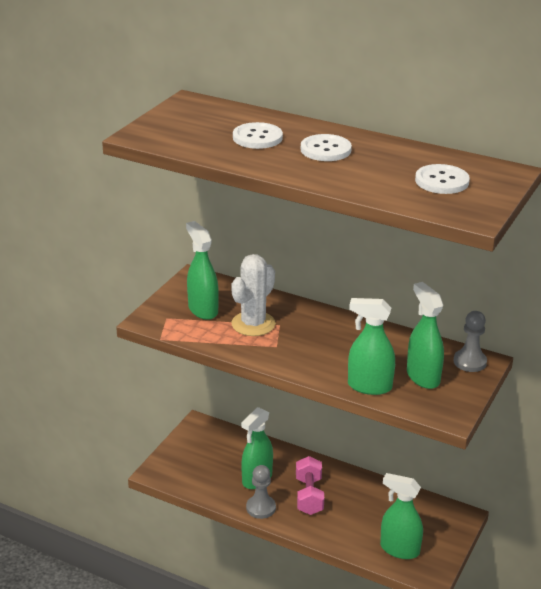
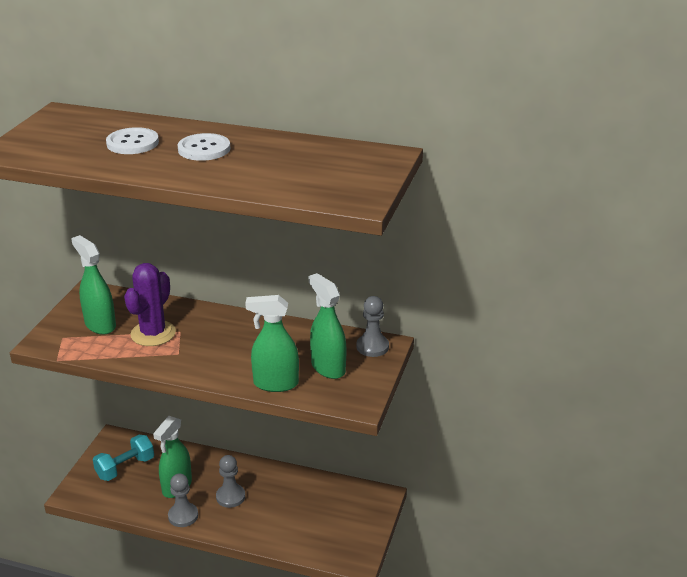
camera: 10 degrees left, 0 degrees up
white cactus [231,254,276,336] -> purple cactus [124,263,176,346]
pink dumbbell [296,456,324,515] -> grey pawn [216,455,245,508]
green spray bottle [380,473,423,559] -> none
white button [415,164,470,194] -> none
none -> turquoise dumbbell [93,435,154,481]

